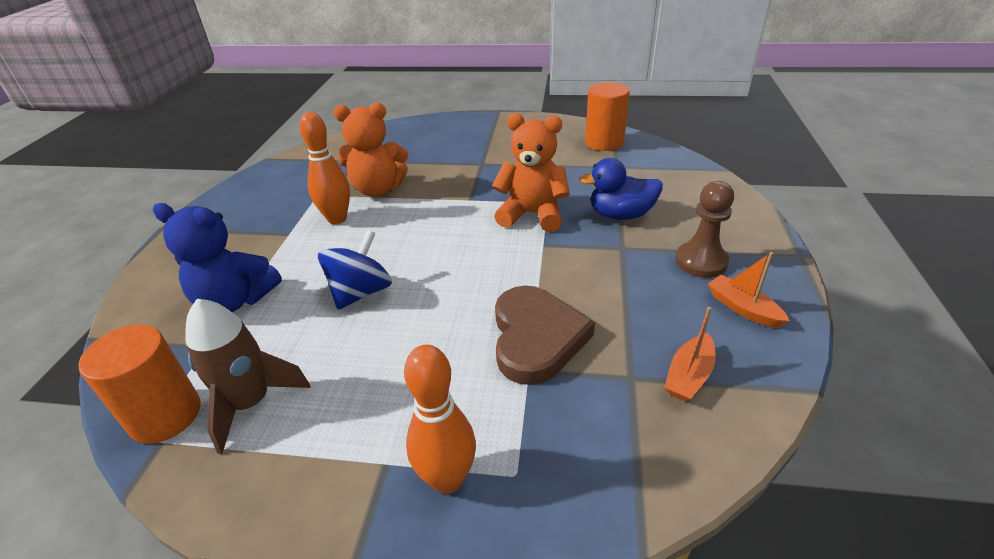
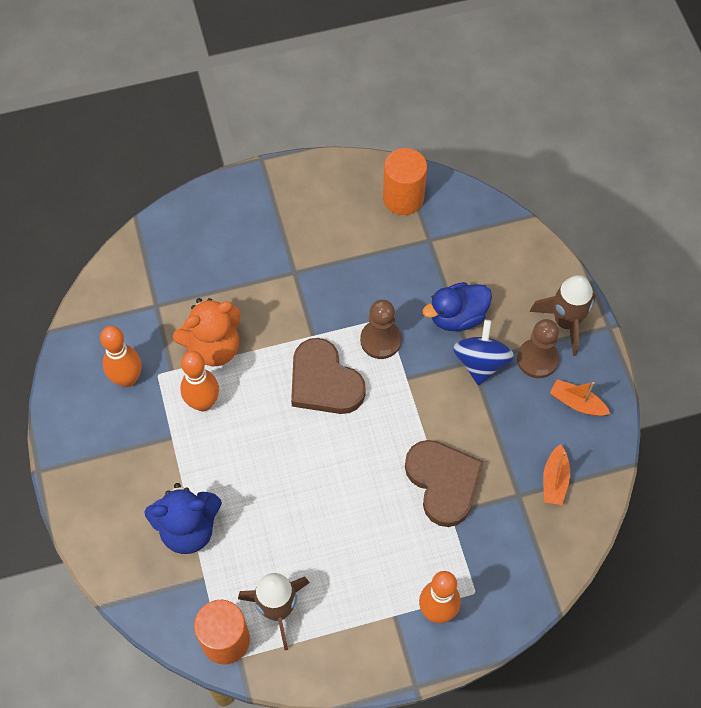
camera: 25 degrees left, 25 degrees up
blue spinning top [318,230,392,310] -> blue spinning top moved to [453,320,514,385]
orange teddy bear [492,113,570,232] -> brown pawn [360,299,402,359]
none -> orange bowling pin [100,326,142,387]
none -> brown heart [291,338,366,414]
none -> brown rocket [530,275,596,356]

